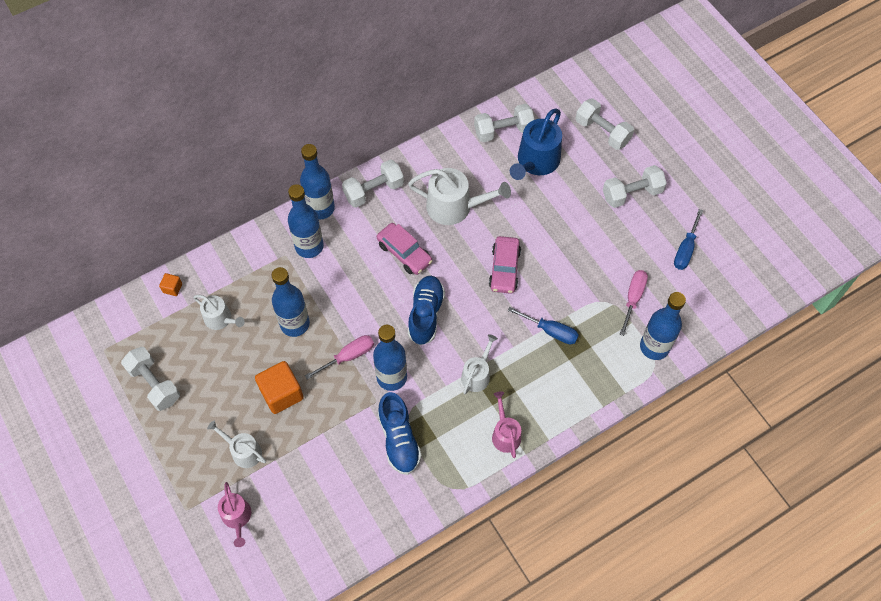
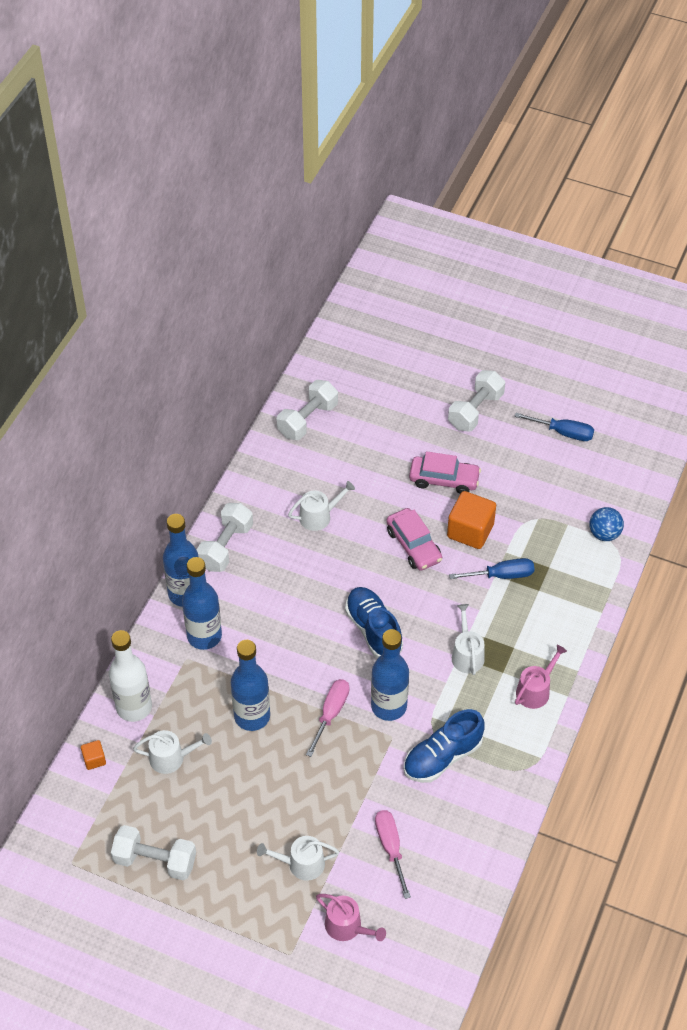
camera: 35 degrees left, 10 degrees down
orange cube [255,361,304,414] -> orange cube moved to [447,491,496,549]
pink car [377,223,433,275] -> pink car moved to [409,451,481,494]
blue shoe [378,392,422,475] -> blue shoe turned 105 degrees clockwise [403,709,485,783]
white watering can [408,168,511,225] -> white watering can [288,481,355,531], size x0.60
pink watering can [492,391,521,458] -> pink watering can turned 90 degrees clockwise [515,645,567,709]
blue watering can [510,109,562,180] -> none
white dumbbell [576,98,634,150] -> none
pink screwdriver [620,270,648,336] -> pink screwdriver moved to [375,810,411,899]
blue bottle [640,292,686,360] -> blue ball [589,507,624,541]
blue screwdriver [674,209,703,270] -> blue screwdriver turned 60 degrees counterclockwise [514,413,594,441]
none -> white bottle [109,630,152,722]

